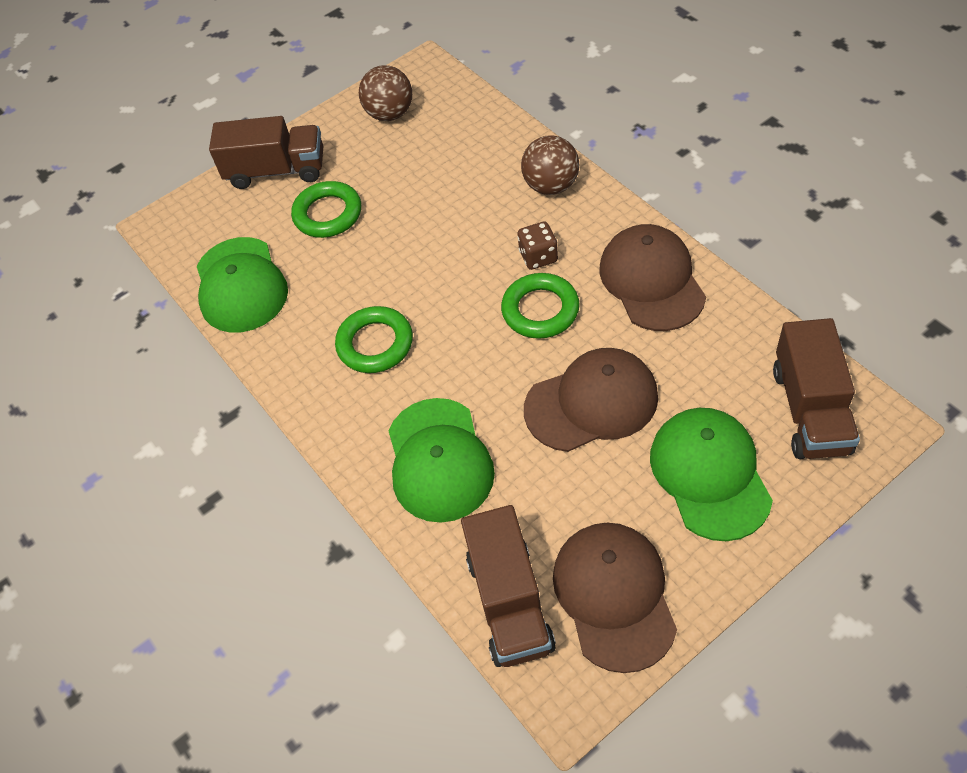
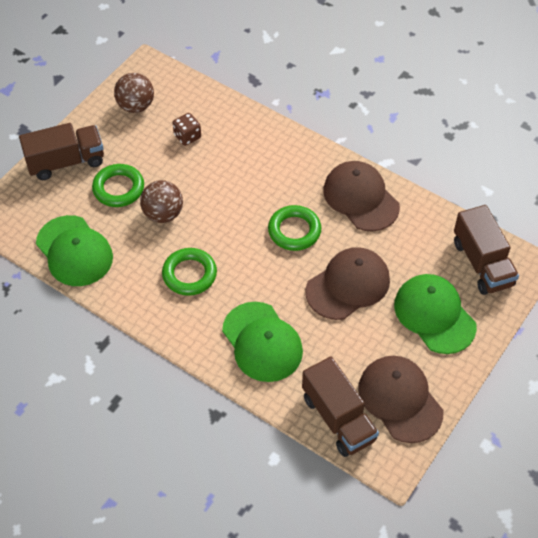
camera: 25 degrees left, 0 degrees up
brown dice [517,221,558,270] -> brown dice moved to [173,113,201,146]
brown ball [521,135,579,195] -> brown ball moved to [140,180,183,223]

